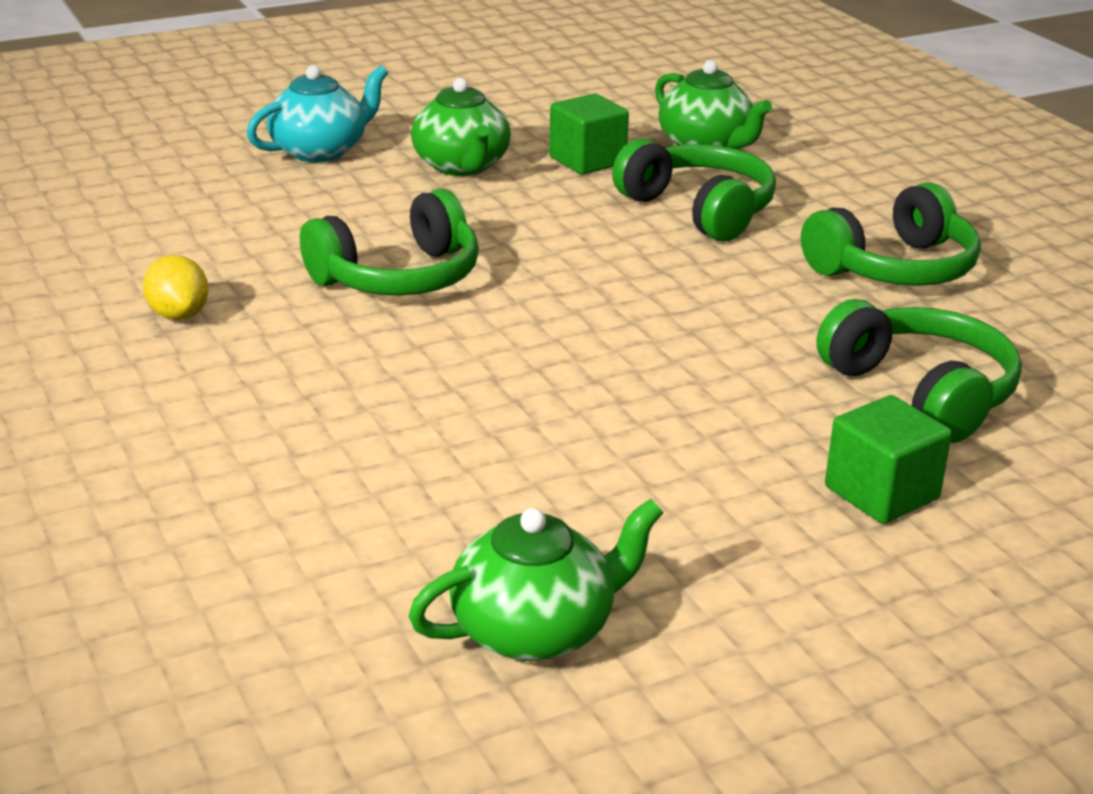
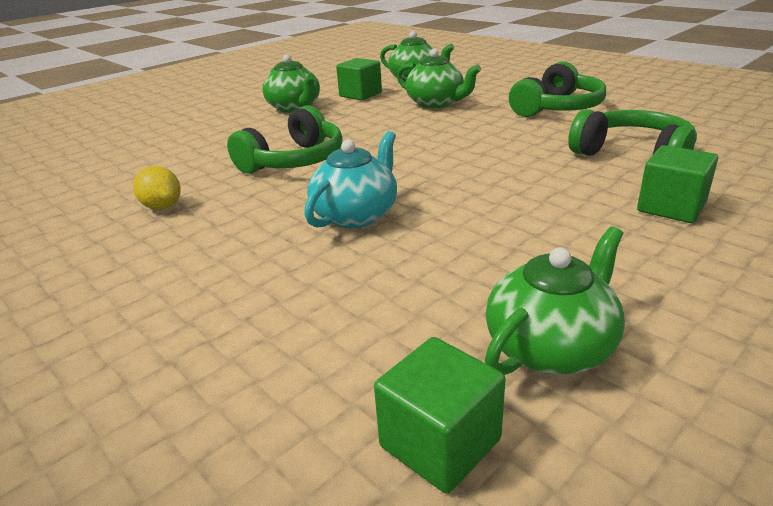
camera: 15 degrees left, 0 degrees up
turquoise teapot [247,65,388,162] -> turquoise teapot moved to [304,131,397,228]
green headphones [612,138,776,242] -> green teapot [397,49,481,108]
none -> green cube [374,337,506,494]

